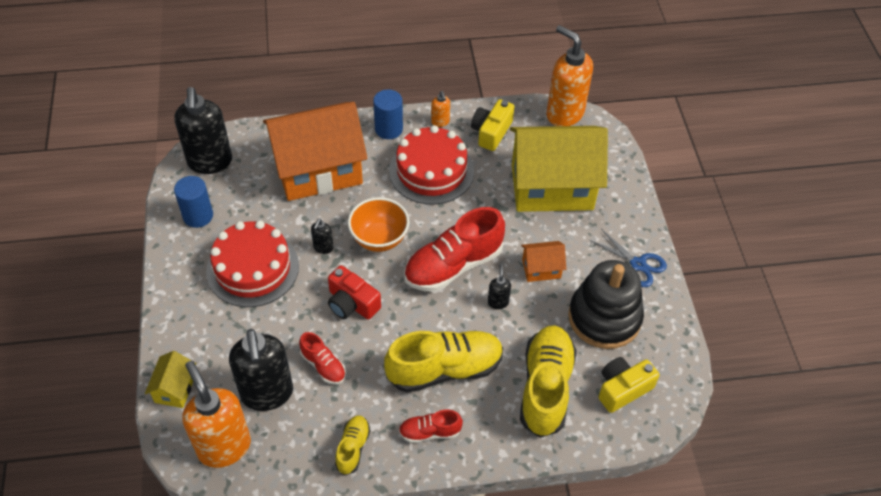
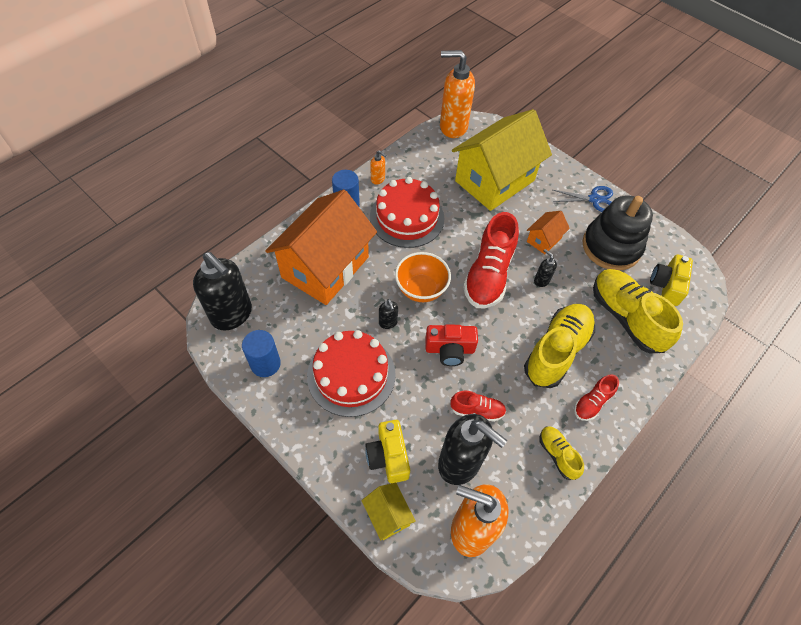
camera: 40 degrees left, 5 degrees up
yellow camera [471,99,514,151] -> yellow camera moved to [365,420,410,483]

